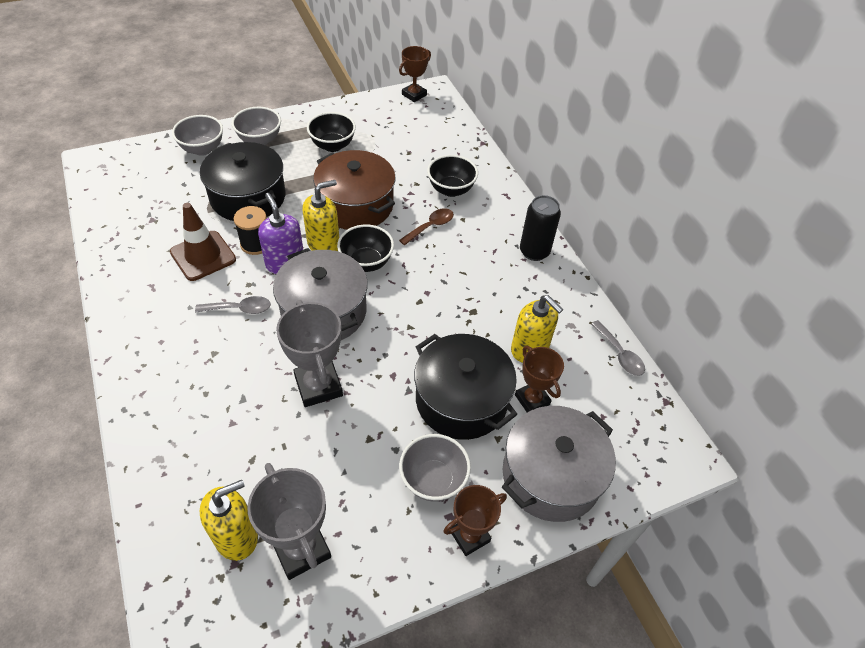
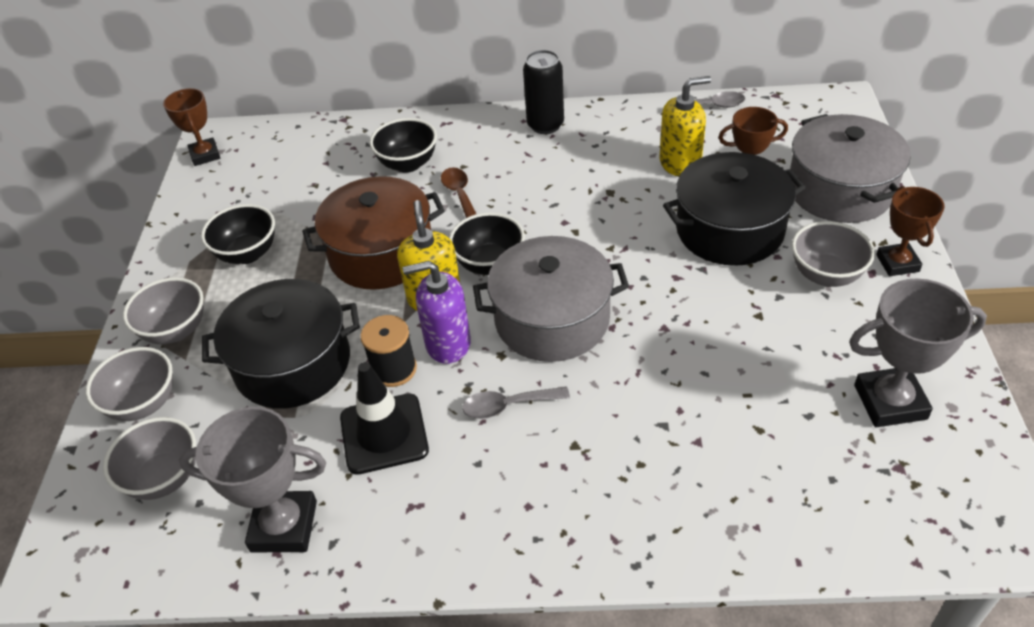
camera: 60 degrees left, 5 degrees down
brown traffic cone [170,203,236,281] -> black traffic cone [340,362,429,475]
grey spoon [195,296,271,314] -> grey spoon turned 120 degrees counterclockwise [462,387,570,419]
yellow soap dispenser [200,480,258,561] -> none
grey trophy [276,300,343,407] -> grey trophy moved to [179,407,326,553]
none -> grey bowl [103,417,196,500]

